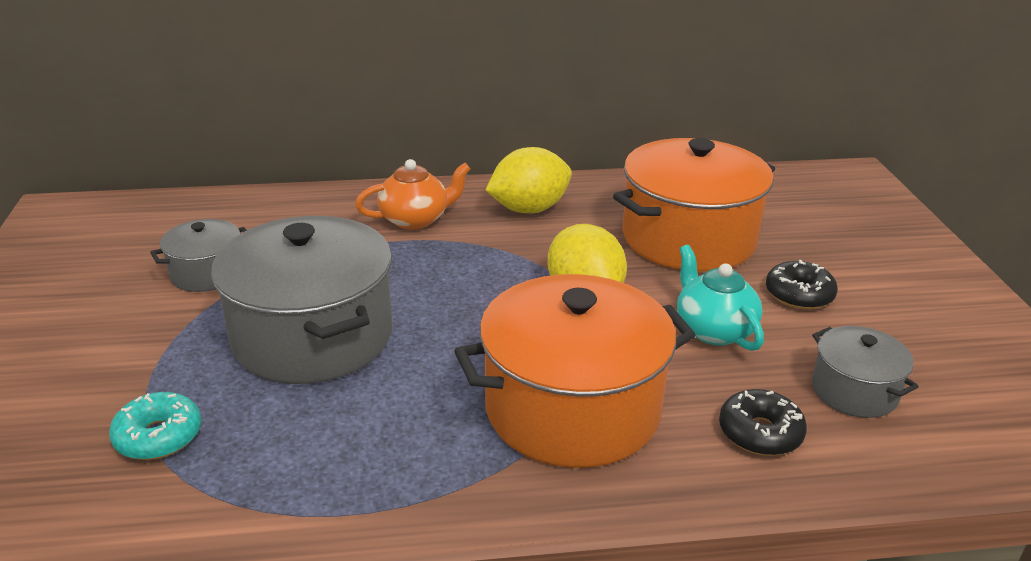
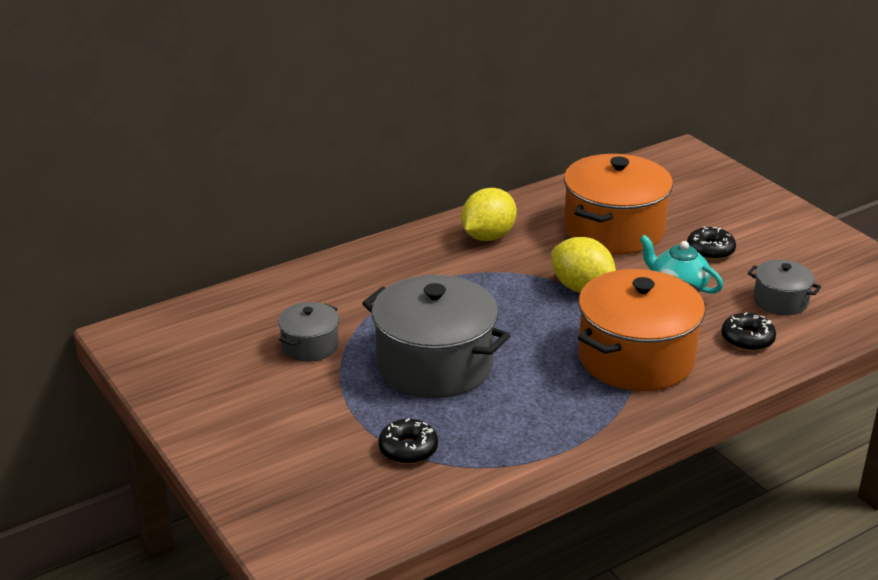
camera: 25 degrees left, 0 degrees up
turquoise donut [109,392,201,460] -> black donut [378,418,438,464]
orange teapot [355,159,470,230] -> none

